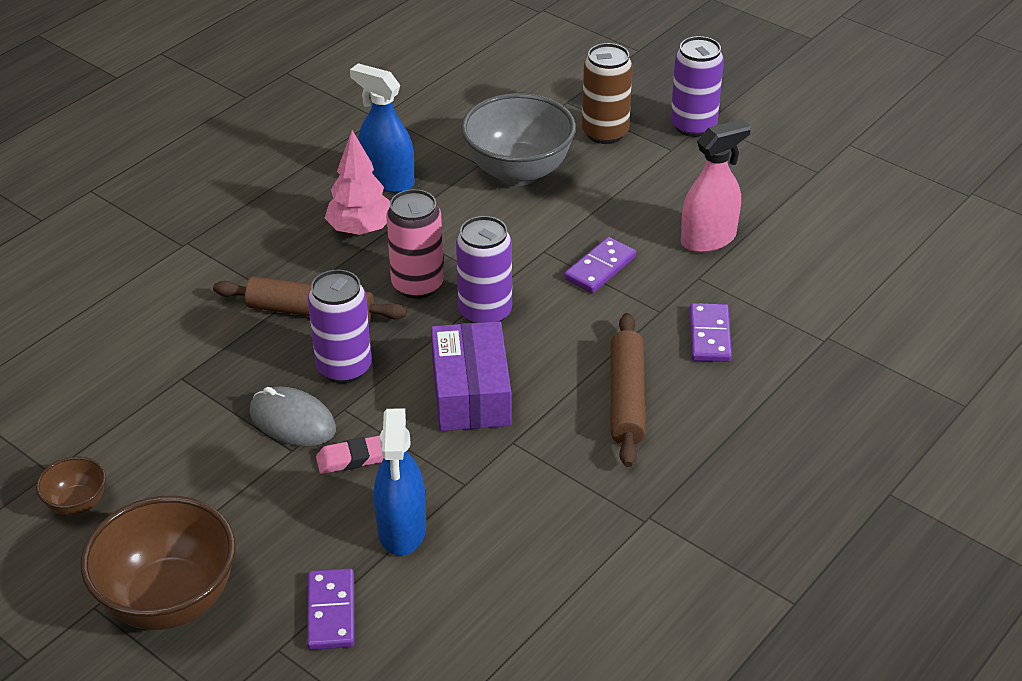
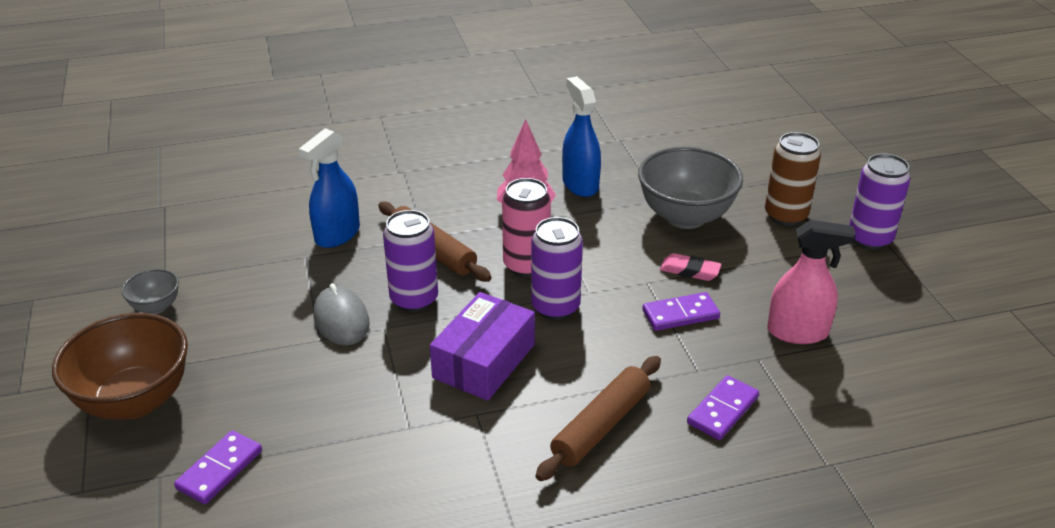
camera: 35 degrees right, 5 degrees down
brown bowl [36,456,106,516] -> grey bowl [121,269,179,314]
pink eraser [316,436,384,474] -> pink eraser moved to [660,253,722,281]
blue spray bottle [374,408,426,556] -> blue spray bottle moved to [299,128,360,248]

